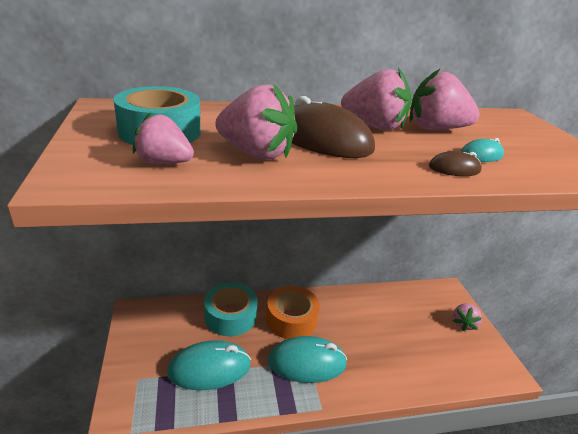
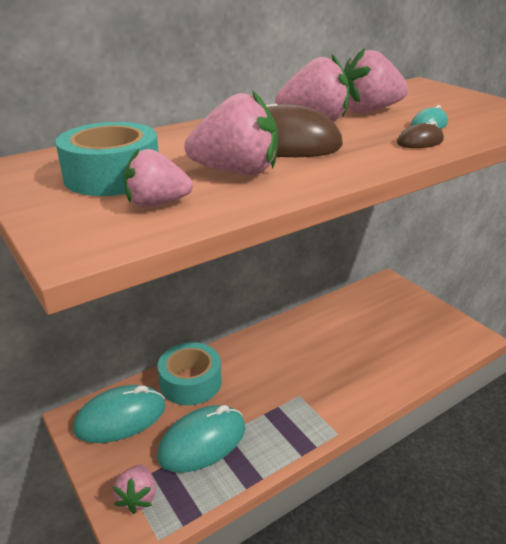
camera: 20 degrees left, 0 degrees up
orange tape [266,286,320,339] -> none
turquoise mouse [268,336,347,383] -> turquoise mouse moved to [73,385,166,443]
pink strawberry [453,303,482,331] -> pink strawberry moved to [113,465,156,514]

